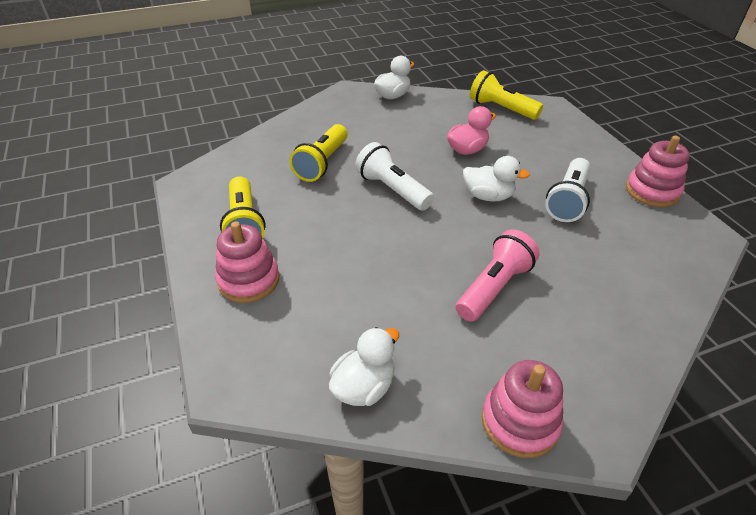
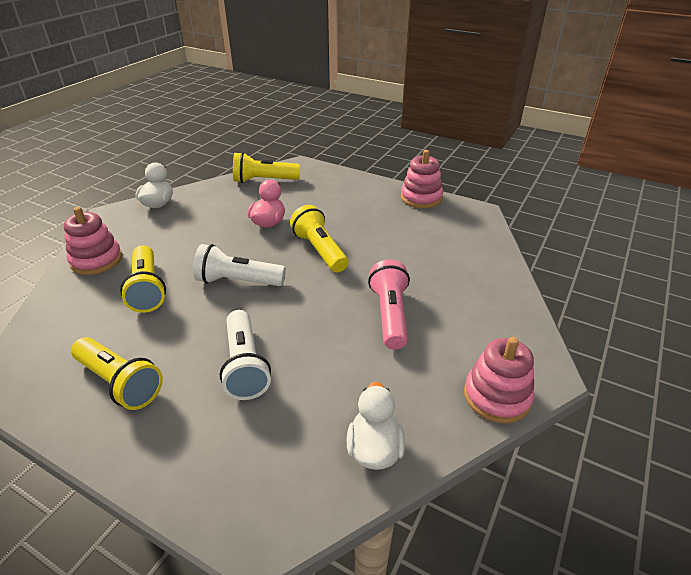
camera: 40 degrees left, 5 degrees down
pink stacking toy [215,221,280,303] -> pink stacking toy moved to [64,207,122,275]
white duck [463,156,530,201] -> yellow flashlight [290,205,348,272]
white flashlight [545,158,591,222] -> white flashlight moved to [220,310,271,400]

